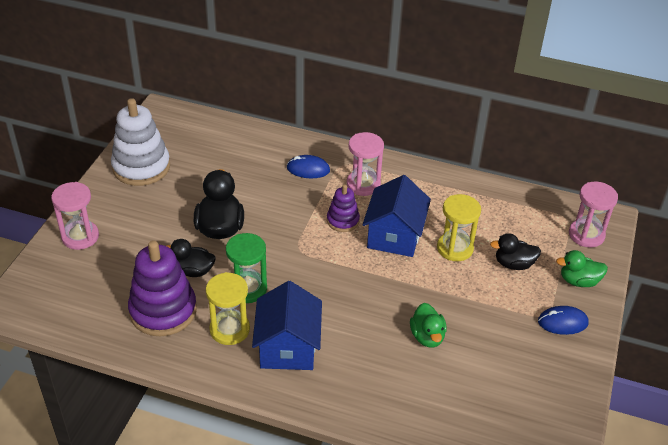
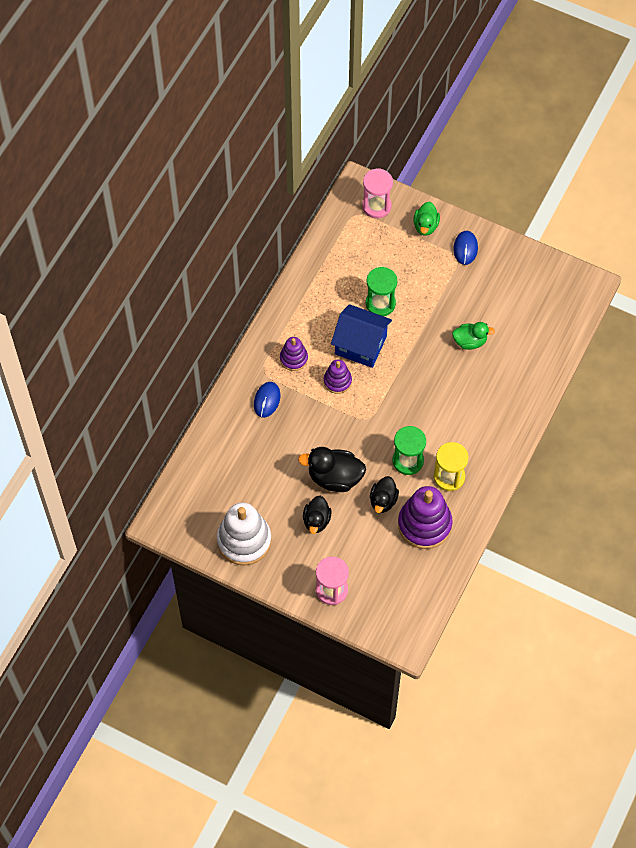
camera: 80 degrees left, 20 degrees up
blue house [252,281,322,370] -> none
pink hourglass [347,132,384,196] -> purple stacking toy [280,337,308,371]
yellow hourglass [437,194,481,261] -> green hourglass [366,267,397,316]
black duck [490,233,541,270] -> black duck moved to [303,496,332,534]

